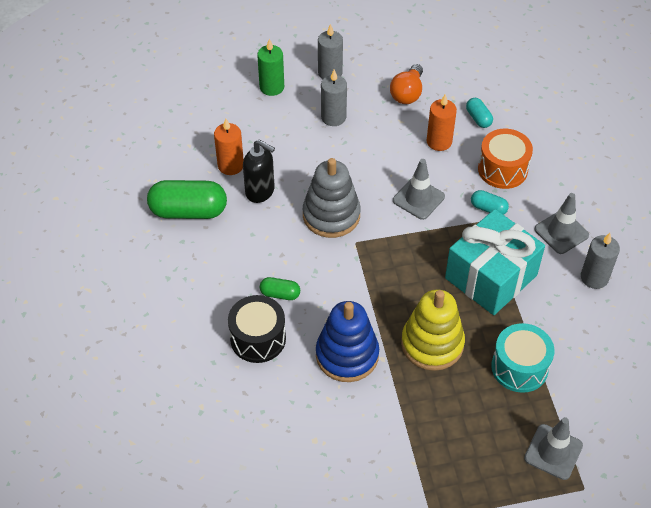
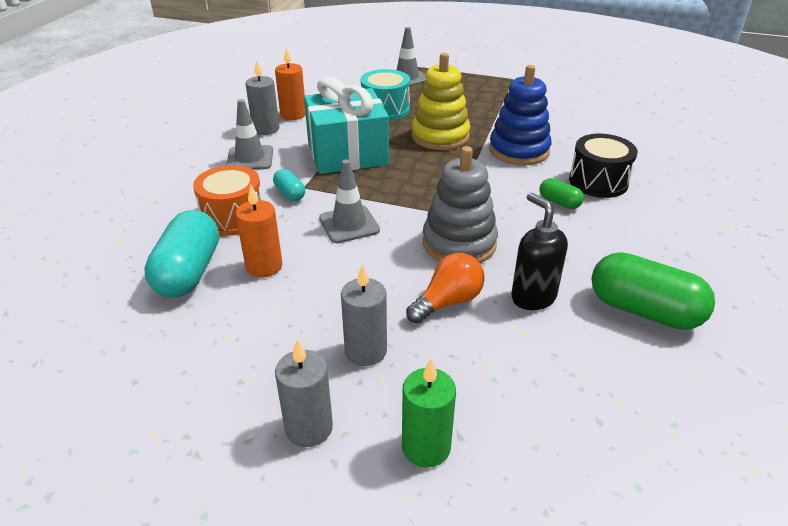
camera: 150 degrees left, 15 degrees down
orange candle [214,119,244,175] -> orange candle moved to [275,48,306,120]
orange light bulb [390,64,423,104] -> orange light bulb moved to [406,253,485,324]
turquoise capsule [466,98,493,128] -> turquoise capsule [144,210,219,298], size x2.02

